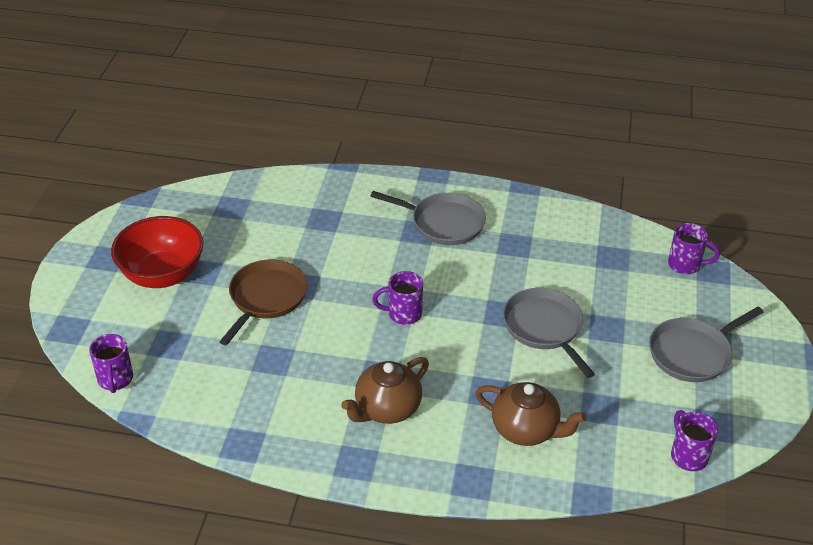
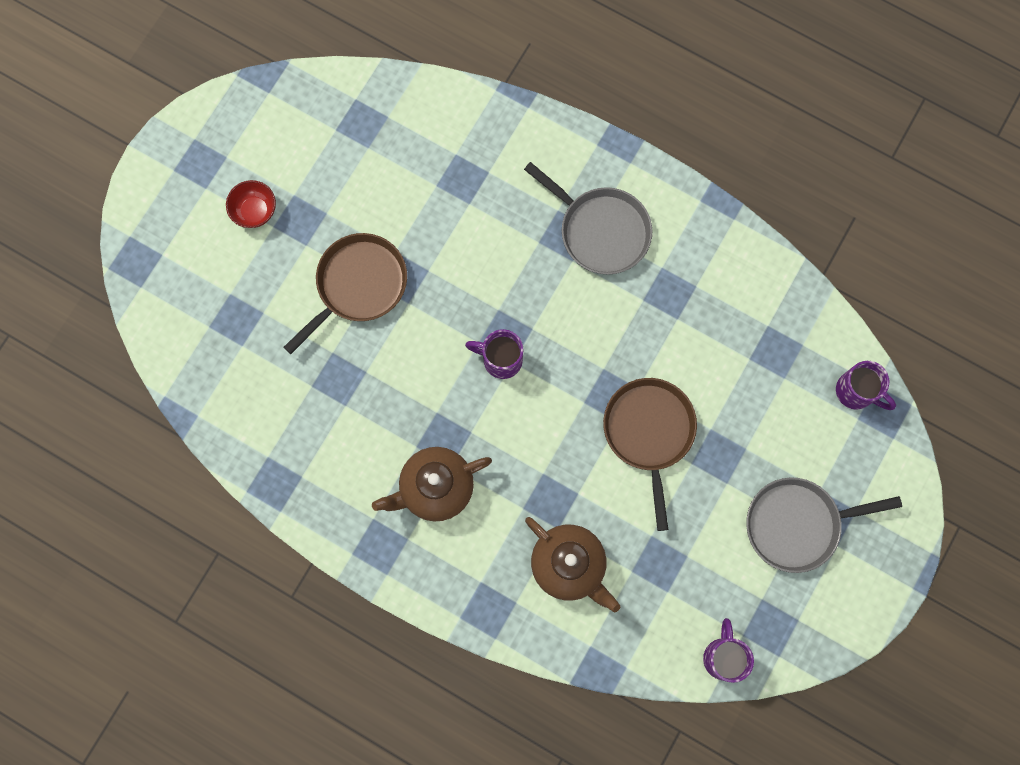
camera: 20 degrees right, 35 degrees up
purple mug [89,334,133,393] -> none
red bowl [111,216,204,288] -> red bowl [226,180,276,228], size x0.47
grey pan [503,288,595,378] -> brown pan [603,378,697,531]

